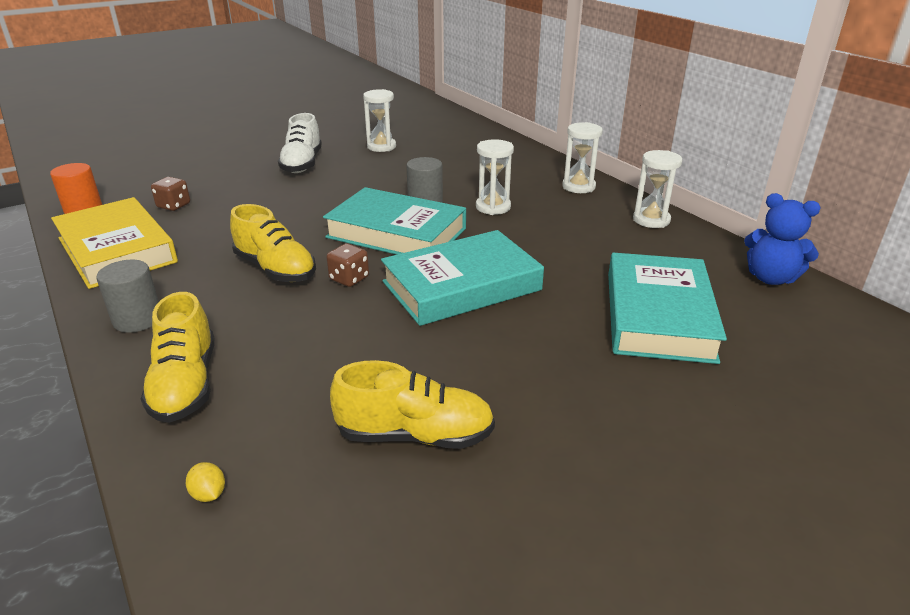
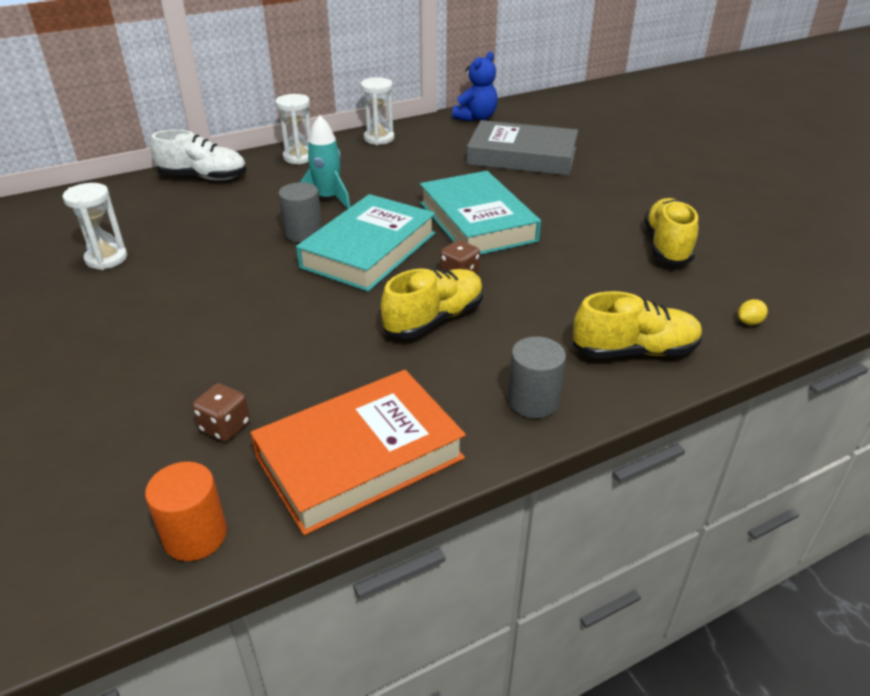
camera: 85 degrees left, 5 degrees up
yellow book [51,197,178,289] -> orange book [251,370,466,535]
white shoe [278,113,322,173] -> white shoe moved to [150,130,246,180]
white hourglass [476,139,514,215] -> turquoise rocket [300,115,350,209]
turquoise book [608,253,727,364] -> grey book [467,120,578,176]

